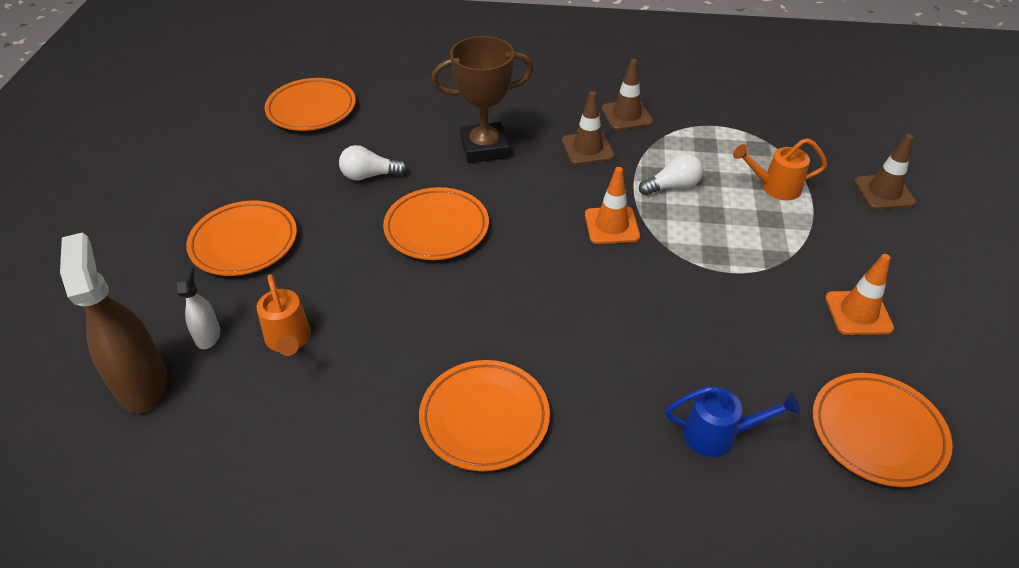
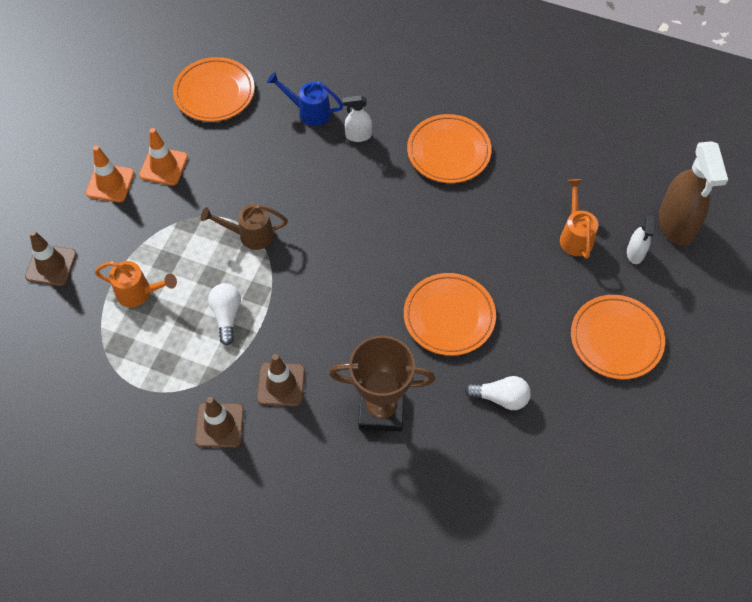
camera: 165 degrees left, 15 degrees up
orange plate [265,78,356,131] -> none
orange traffic cone [585,167,640,244] -> orange traffic cone moved to [86,145,134,202]
white light bulb [639,153,703,196] -> white light bulb turned 90 degrees clockwise [208,283,241,345]
none -> brown watering can [201,204,288,250]
none -> white spray bottle [343,95,372,142]

